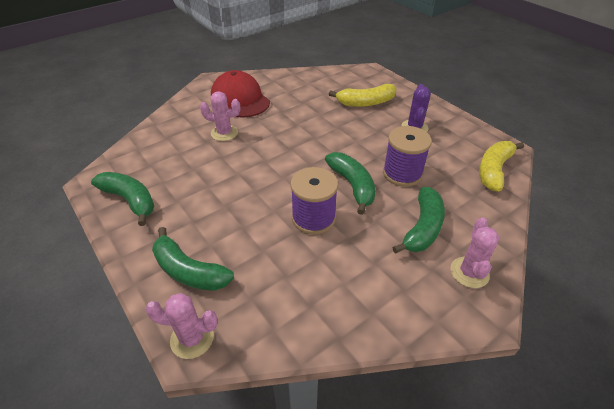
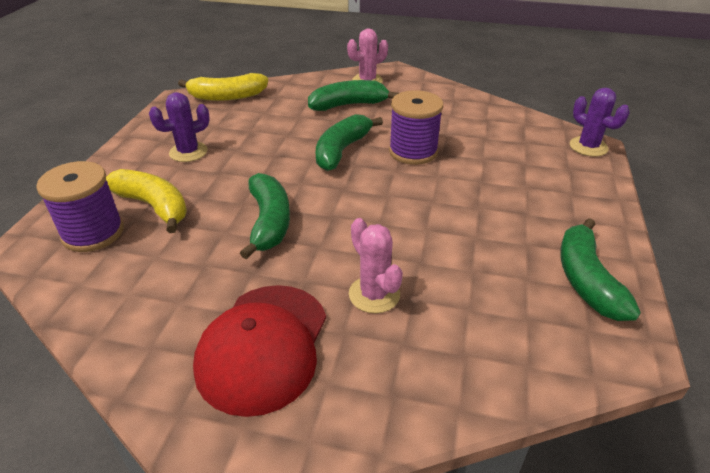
camera: 130 degrees left, 5 degrees down
pink cactus [145,293,218,359] -> purple cactus [570,88,630,156]
green banana [152,227,234,291] -> green banana moved to [240,173,290,259]
purple spool [383,126,432,187] -> purple spool moved to [36,161,124,252]

